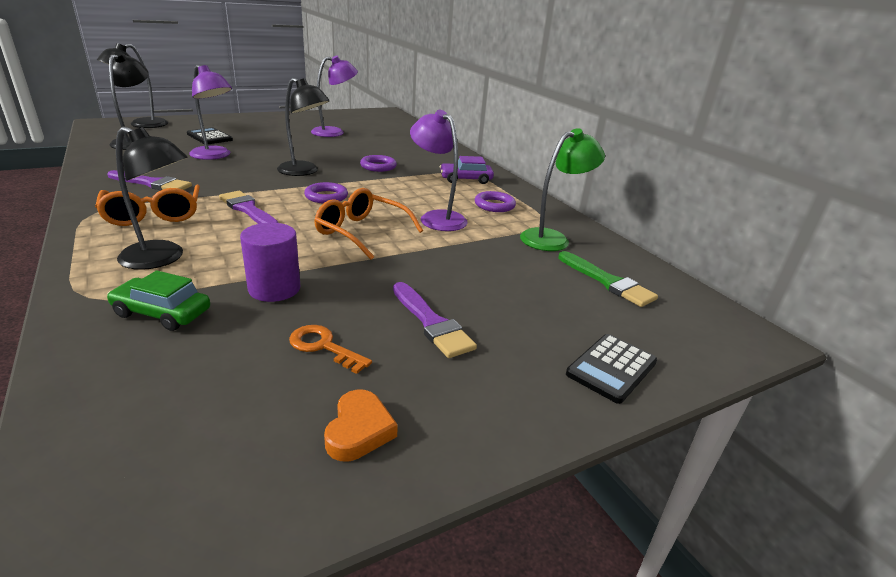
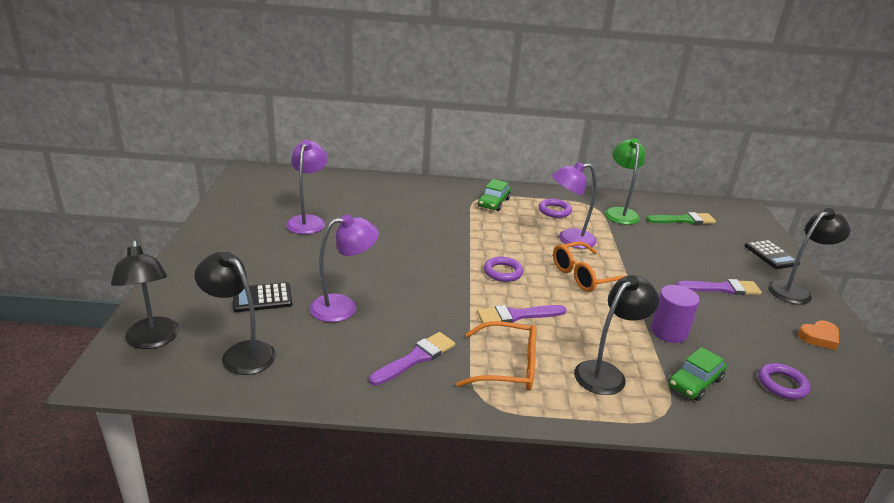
camera: 60 degrees left, 0 degrees up
black lamp [277,78,329,176] -> black lamp moved to [768,208,850,305]
orange key [289,325,372,374] -> none
orange heart [324,389,398,461] -> orange heart turned 120 degrees clockwise [798,320,839,350]
purple ring [360,155,397,172] -> purple ring moved to [758,363,810,399]
purple car [440,156,494,184] -> green car [478,179,511,211]

